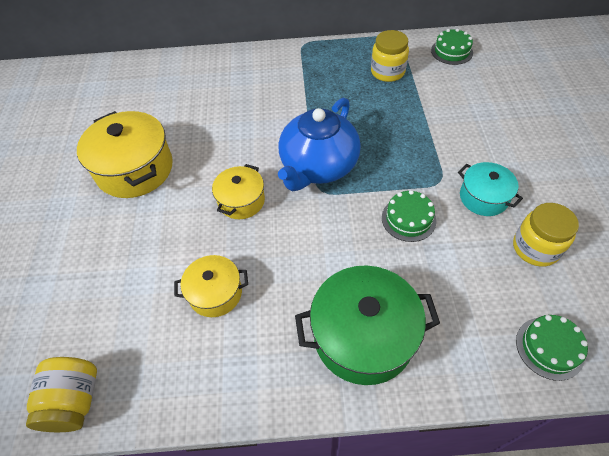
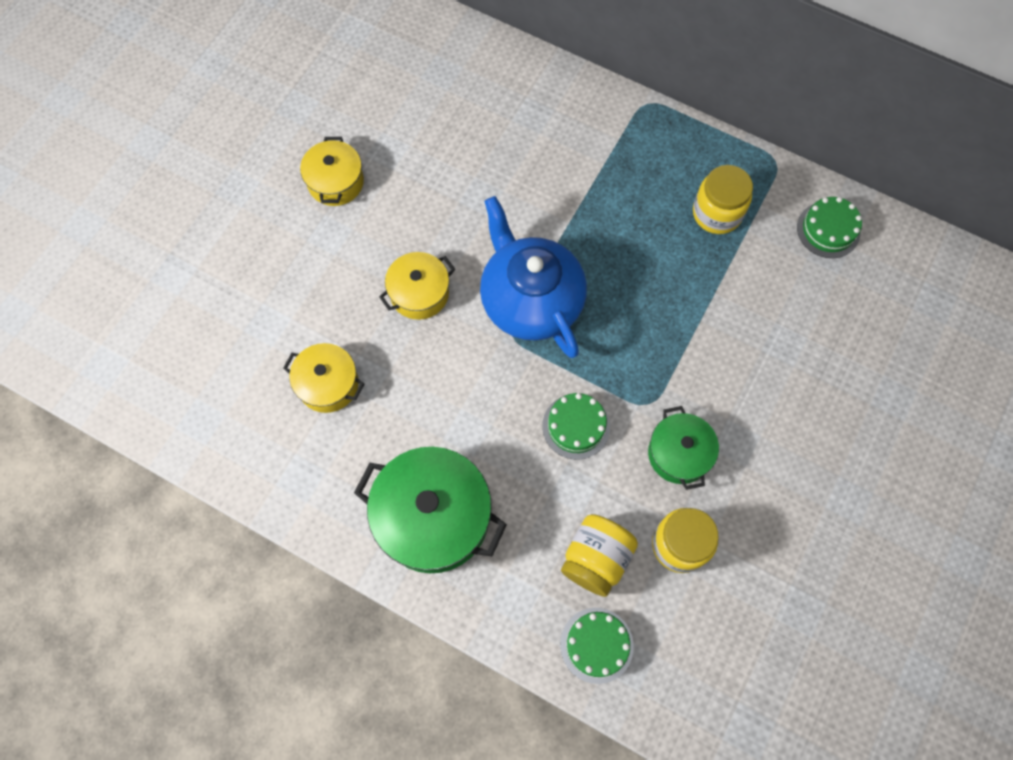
camera: 30 degrees right, 15 degrees up
yellow jar [26,357,97,432] -> yellow jar moved to [561,514,638,597]
yellow pot [77,111,173,198] -> yellow pot [300,137,364,206], size x0.58
blue teapot [278,98,361,191] -> blue teapot turned 90 degrees clockwise [480,196,587,358]
turquoise pot [458,162,523,216] -> green pot [648,406,719,490]

